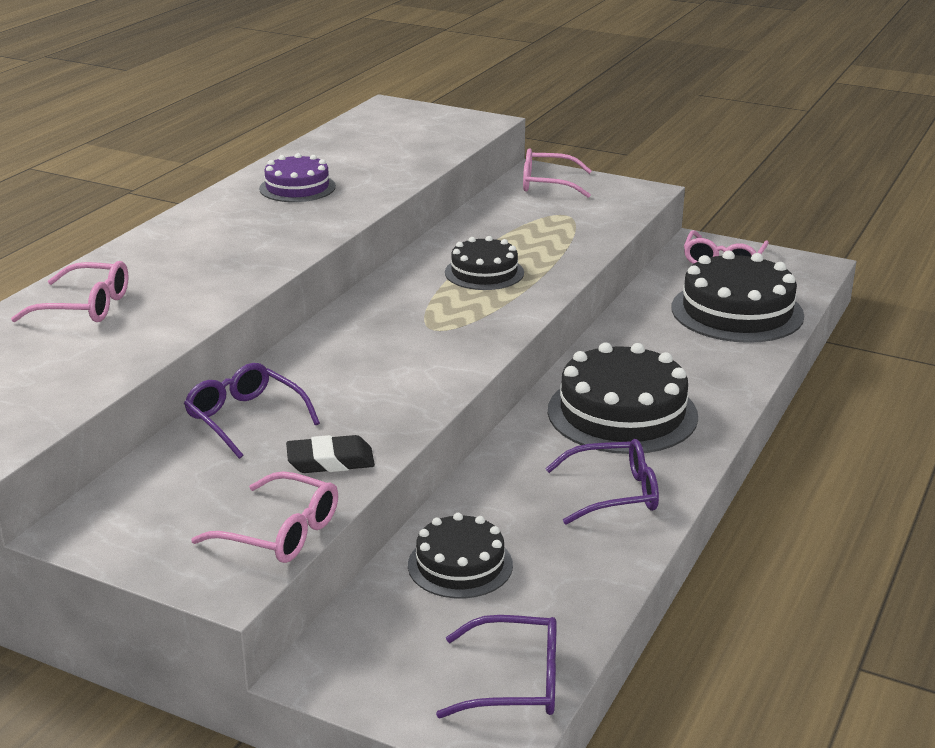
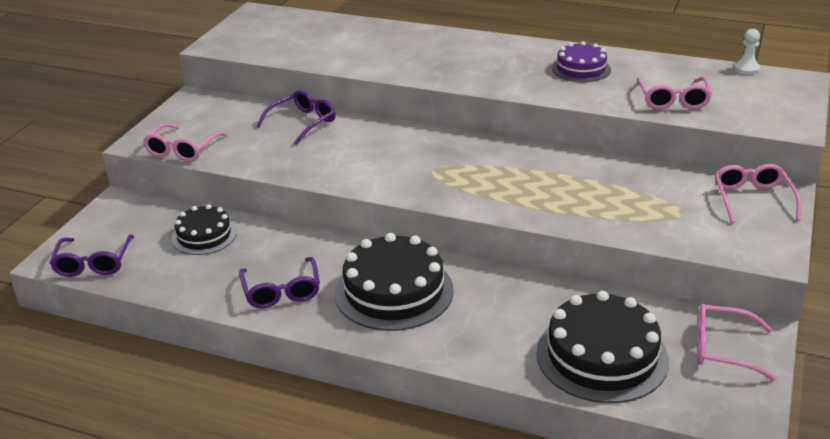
camera: 85 degrees right, 5 degrees up
pink glasses [11,261,129,322] -> pink glasses moved to [637,76,712,109]
black eraser [286,435,375,473] -> none
black cake [445,236,524,290] -> none
none -> white pawn [734,29,760,75]

